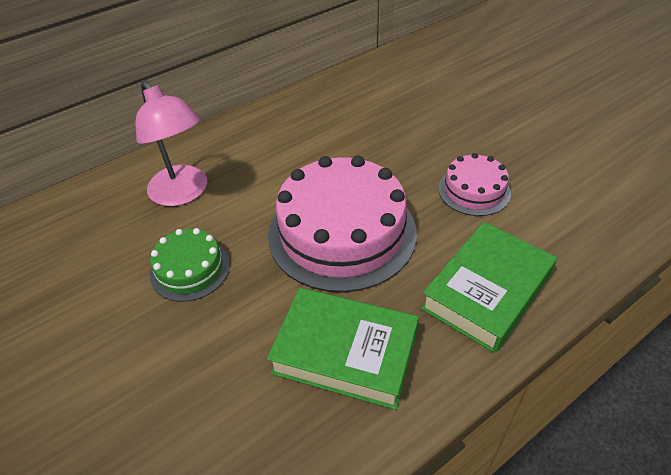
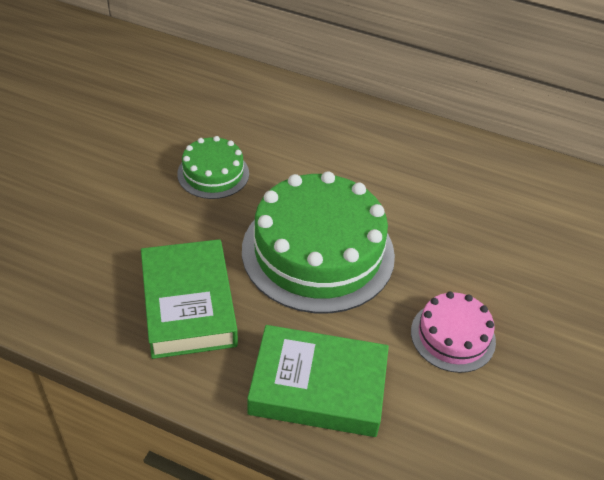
camera: 55 degrees right, 0 degrees up
pink lamp [135,80,207,206] -> none
pink cake [268,155,417,292] -> green cake [242,171,395,313]

